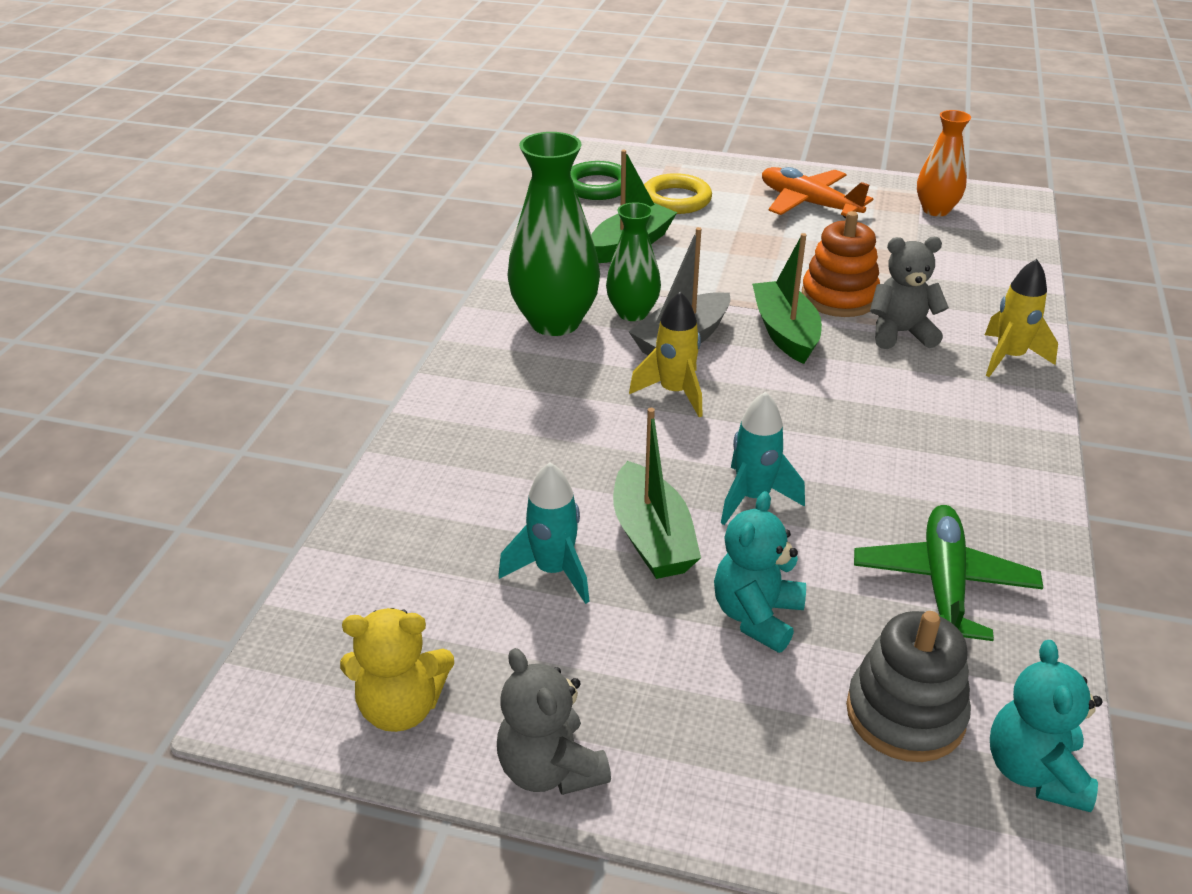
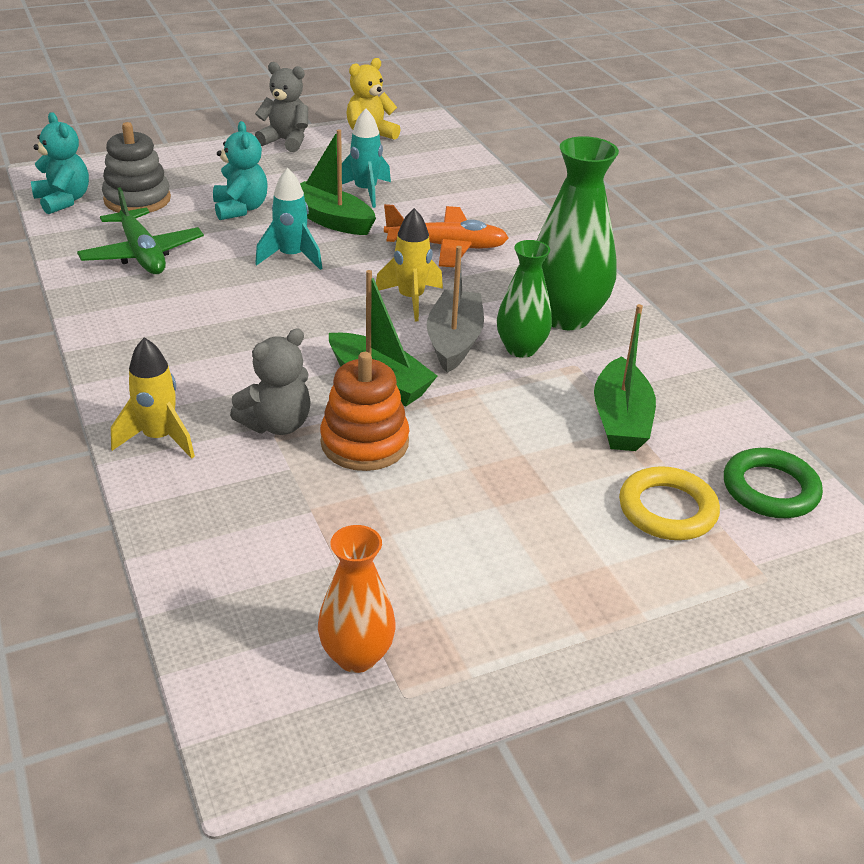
camera: 140 degrees right, 0 degrees up
orange plane [762,167,873,219] -> orange plane moved to [384,204,509,267]

